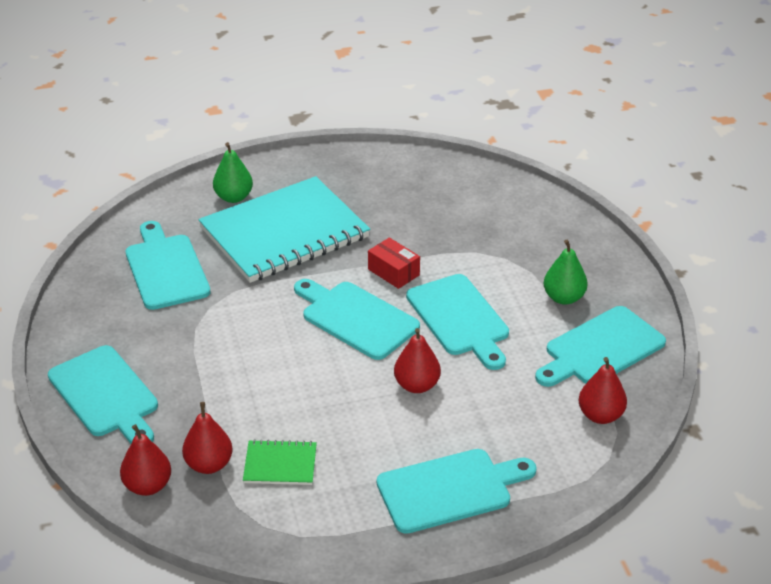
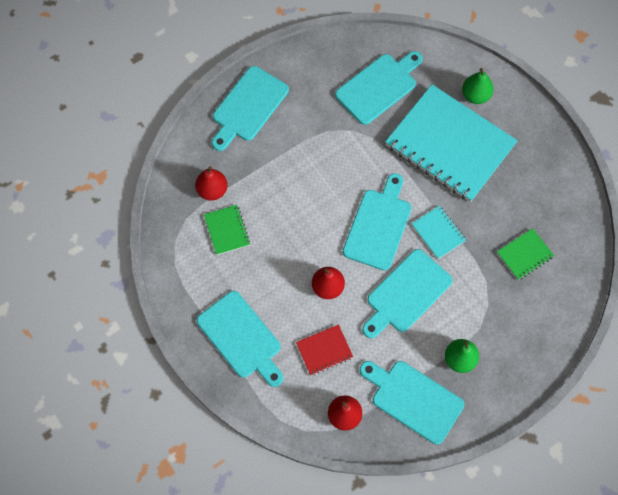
camera: 70 degrees right, 30 degrees up
red pear [120,424,171,496] -> none
red box [368,237,420,289] -> turquoise notebook [412,206,466,259]
none -> red notebook [296,324,353,375]
none -> green notebook [497,228,554,280]

